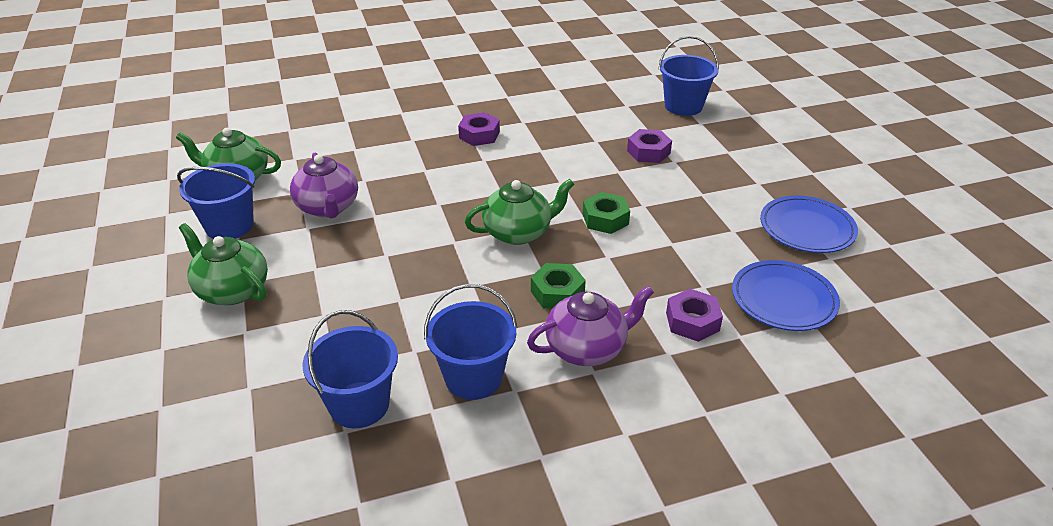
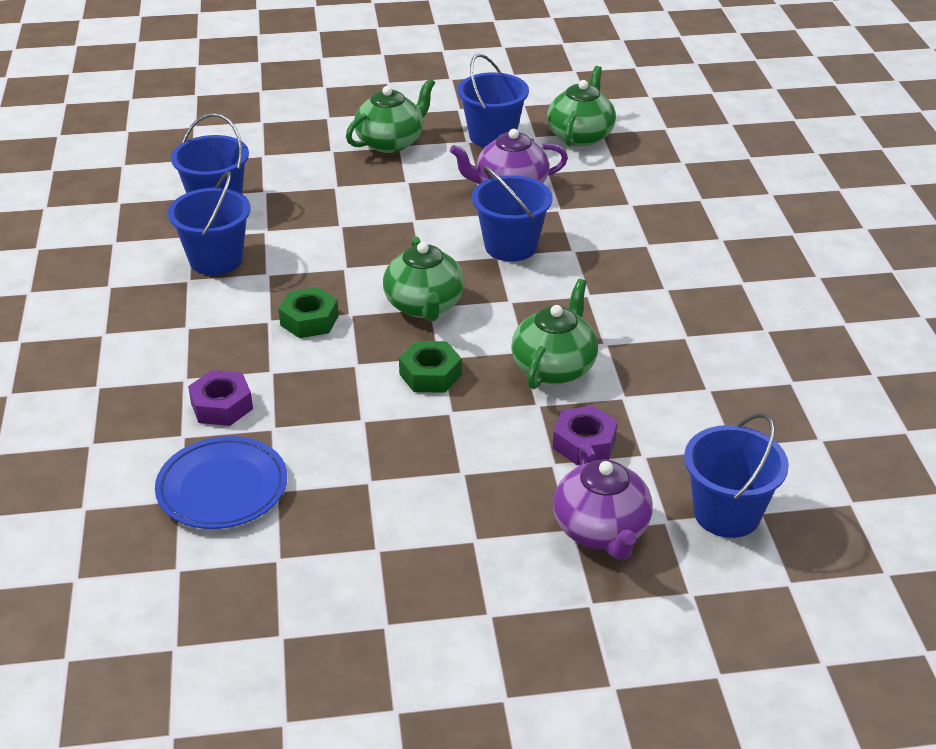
camera: 100 degrees right, 0 degrees up
purple nut [458,112,500,146] -> none
purple teapot [527,286,654,366] -> purple teapot moved to [553,444,653,560]
blue plate [760,196,858,253] -> none
none -> blue bucket [472,165,553,261]
none -> green teapot [511,279,598,389]

